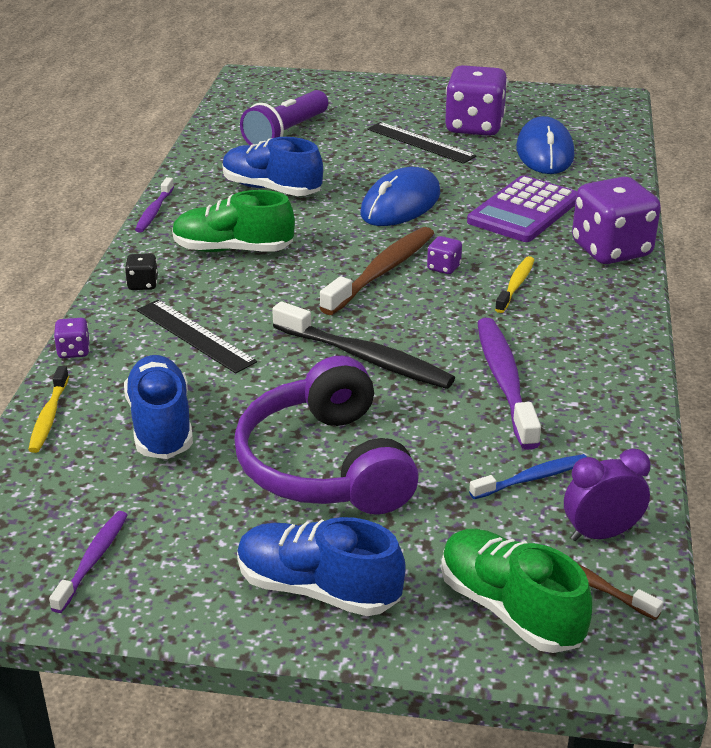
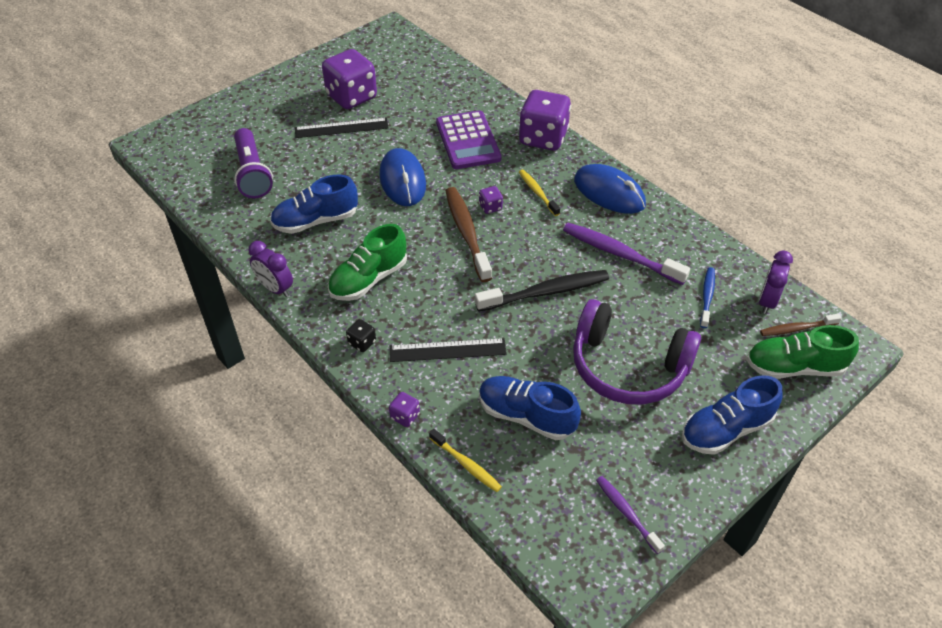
camera: 50 degrees left, 15 degrees up
purple toothbrush [135,177,174,233] -> purple clock [249,241,293,297]
blue mouse [516,116,574,174] -> blue mouse moved to [574,164,646,214]

